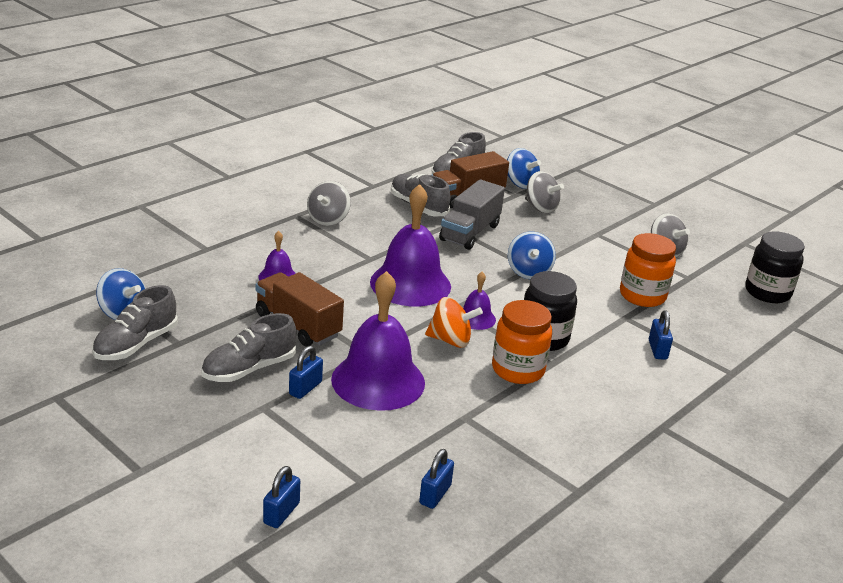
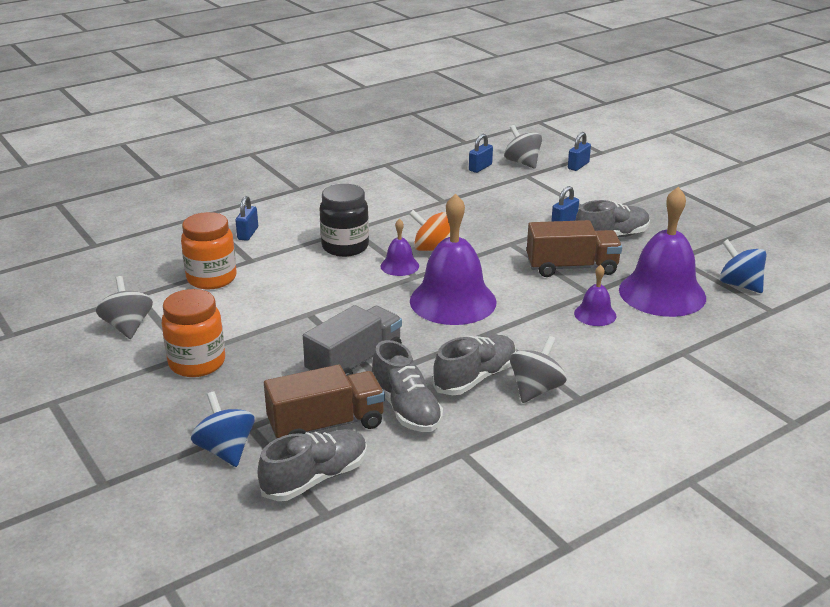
camera: 165 degrees left, 0 degrees up
grey shoe [92,285,178,360] -> grey shoe moved to [432,335,516,395]
brown truck [255,272,344,347] -> brown truck turned 60 degrees counterclockwise [527,220,622,277]
purple bell [331,271,425,411] -> purple bell moved to [619,187,706,317]
orange jar [492,300,552,384] -> orange jar moved to [162,289,225,377]
blue spinning top [508,231,556,280] -> none
grey spinning top [525,171,564,213] -> grey spinning top moved to [504,125,542,169]
black jar [745,231,805,303] -> none

